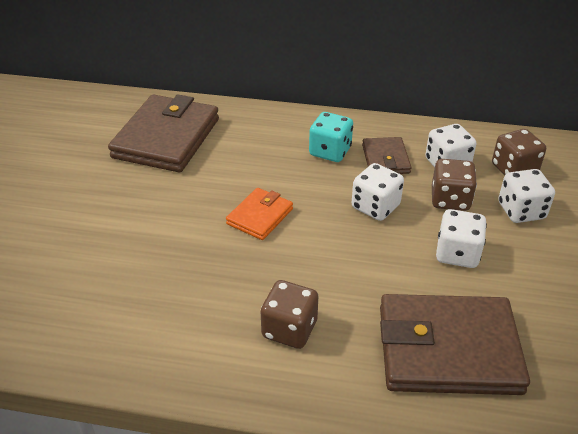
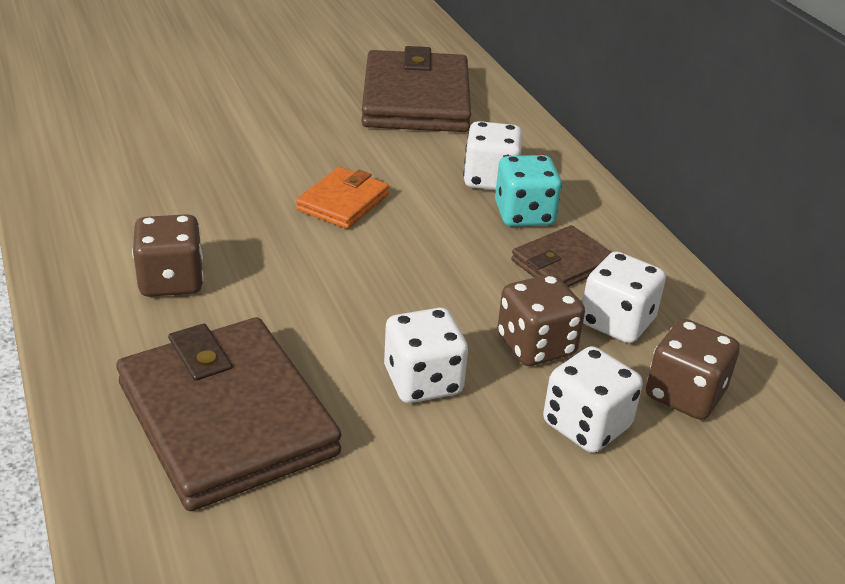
camera: 55 degrees right, 5 degrees down
brown wallet [108,94,219,172] -> brown wallet turned 75 degrees counterclockwise [362,46,471,132]
orange wallet [226,188,293,240] -> orange wallet turned 60 degrees counterclockwise [296,167,389,229]
white dice [352,163,404,221] -> white dice moved to [463,121,522,190]

